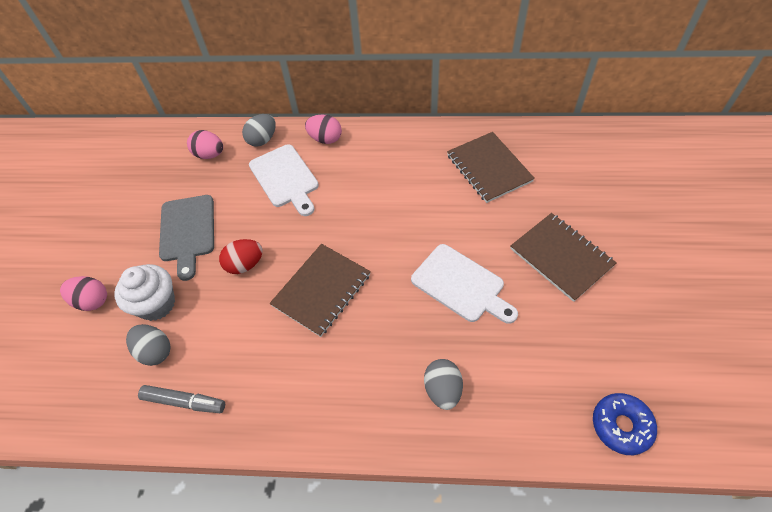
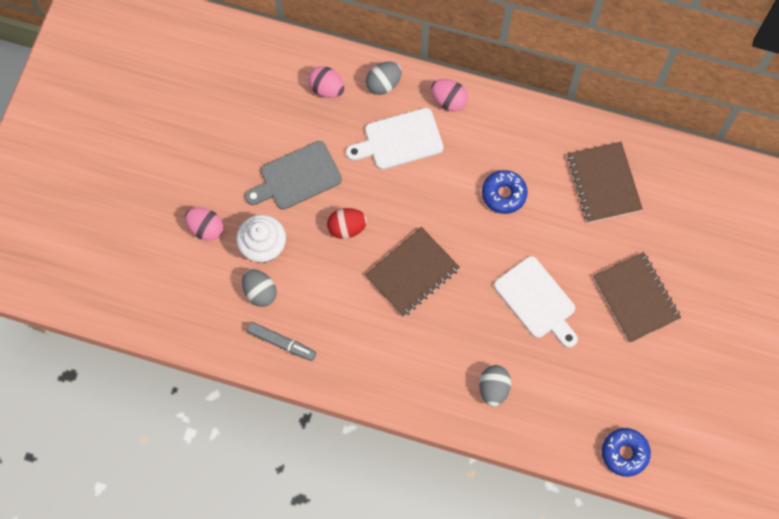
camera: 10 degrees right, 15 degrees up
grey cutting board [159,195,214,281] -> grey cutting board turned 60 degrees clockwise [245,141,342,210]
white cutting board [249,144,319,216] -> white cutting board turned 90 degrees clockwise [346,108,443,170]
none -> blue donut [482,170,528,214]

